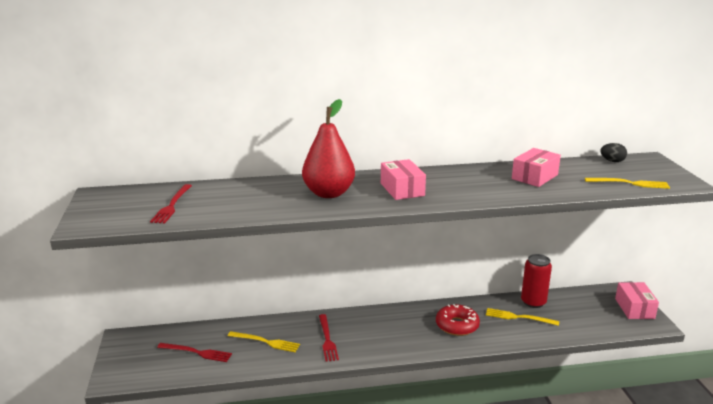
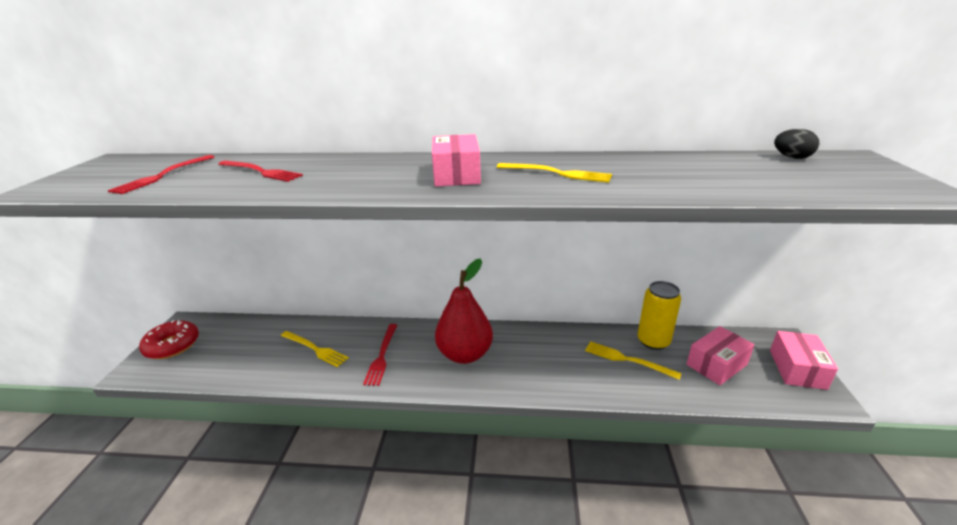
camera: 15 degrees right, 5 degrees up
red fork [157,343,232,362] -> red fork moved to [218,161,303,182]
red pear [302,99,355,198] -> red pear moved to [435,258,493,364]
red donut [436,304,480,336] -> red donut moved to [139,320,199,359]
pink box [512,148,561,187] -> pink box moved to [687,326,755,385]
red can [521,254,552,308] -> yellow can [637,281,681,350]
yellow fork [585,178,670,189] -> yellow fork moved to [497,163,612,183]

